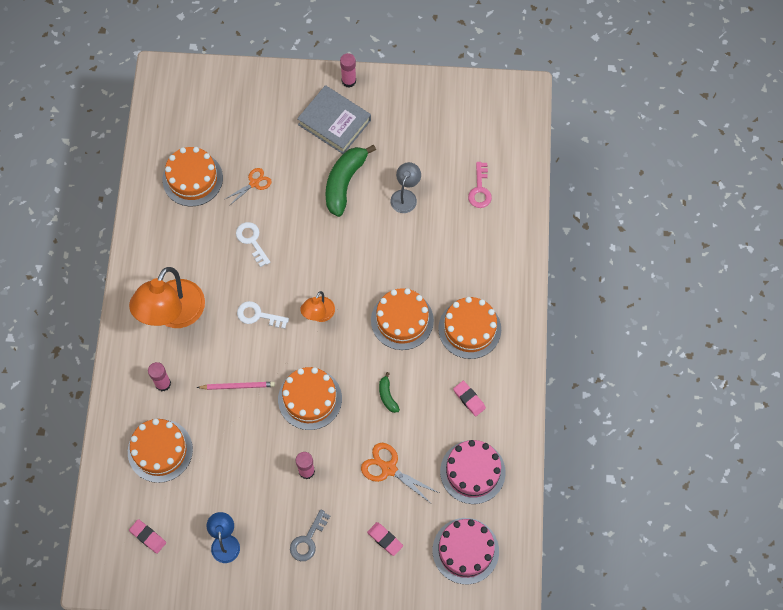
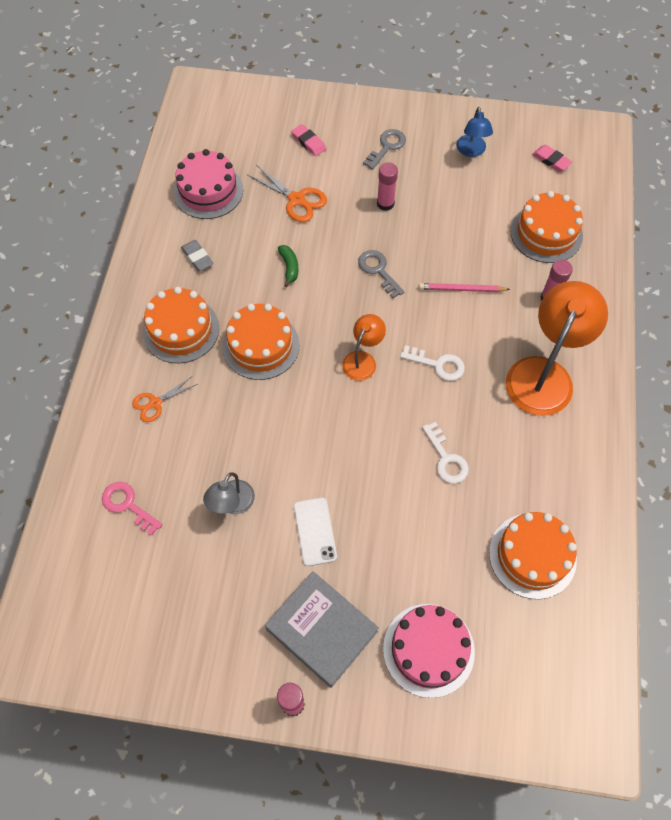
camera: 175 degrees left, 5 degrees down
orange scissors [225,168,272,206] -> orange scissors moved to [132,377,198,422]
orange cake [278,367,342,430] -> grey key [358,250,404,298]
green banana [326,145,376,217] -> white phone [294,498,337,566]
pink cake [433,518,499,584] -> pink cake moved to [383,604,475,698]
pink eraser [453,381,486,416] -> grey eraser [181,240,214,271]
pink key [468,162,492,208] -> pink key turned 60 degrees counterclockwise [102,482,162,536]

